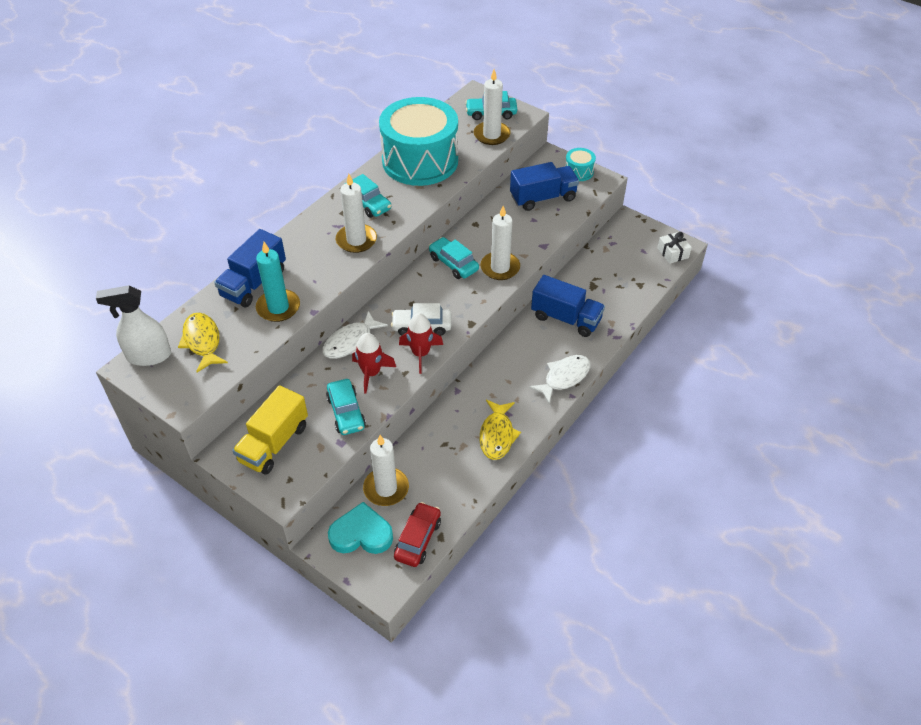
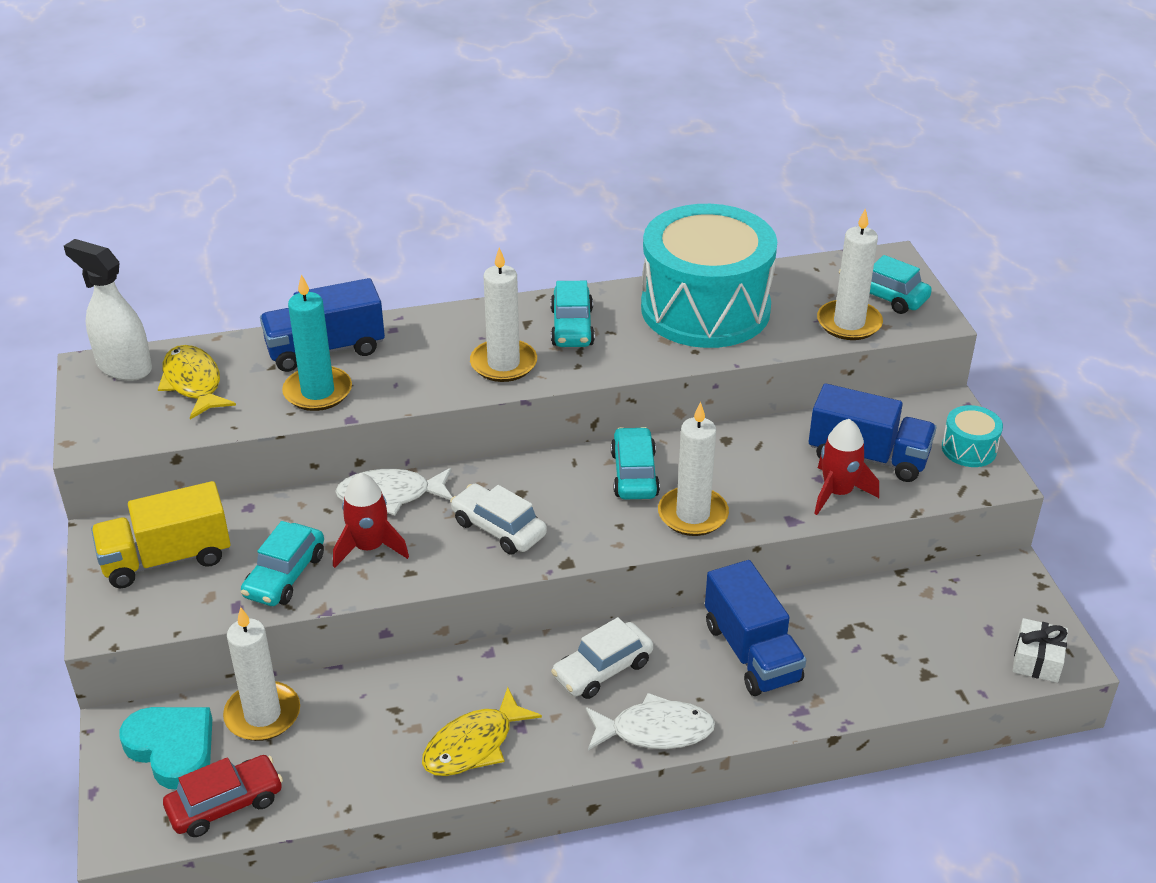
camera: 40 degrees right, 10 degrees down
yellow fish [178,313,228,372] -> yellow fish turned 45 degrees counterclockwise [158,345,236,420]
red rocket [399,313,443,374] -> red rocket moved to [814,419,879,515]
none -> white car [551,617,653,699]

